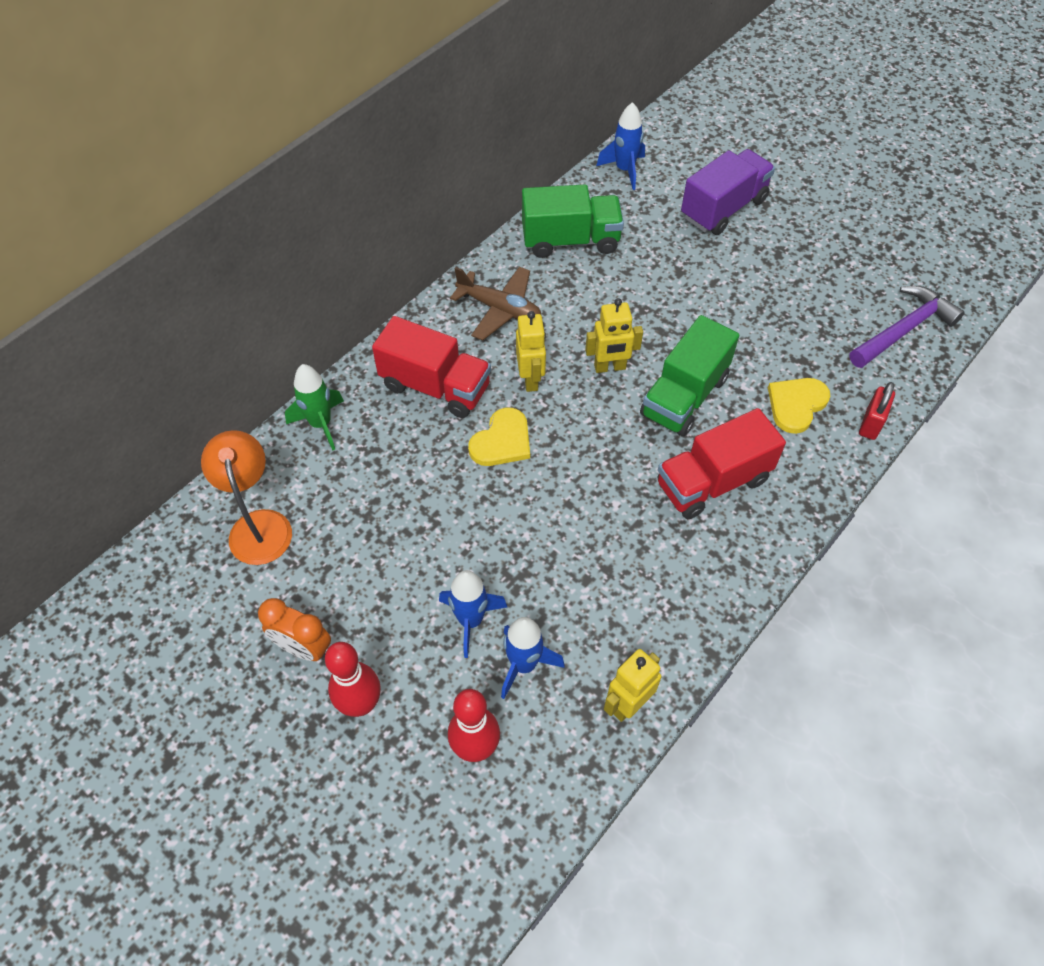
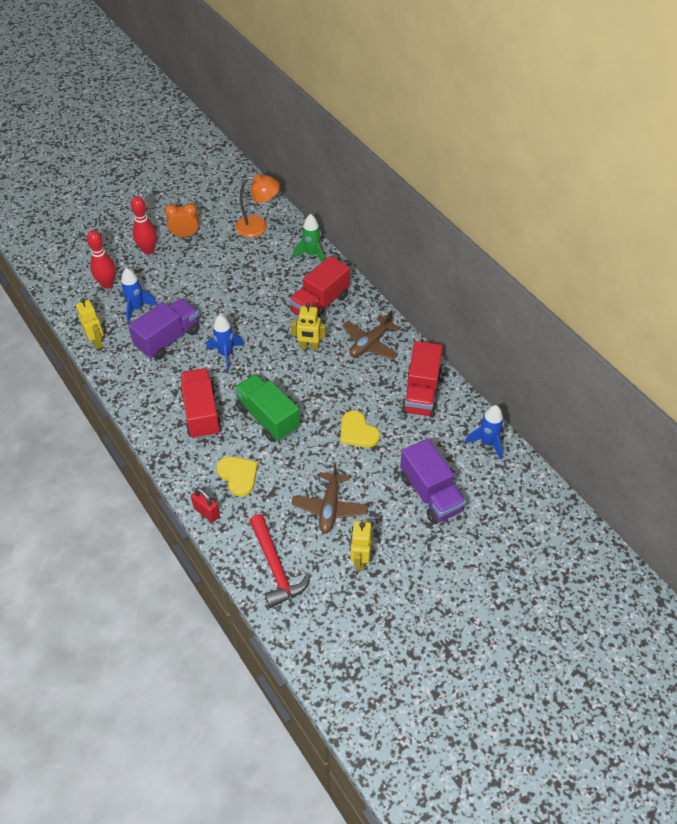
camera: 105 degrees right, 5 degrees down
orange clock [258,598,331,661] -> orange clock turned 45 degrees clockwise [164,203,199,237]
blue rocket [439,570,507,658] -> blue rocket moved to [207,315,244,371]
yellow heart [468,407,530,466] -> yellow heart moved to [341,411,380,448]
green truck [522,185,624,258] -> red truck [401,341,443,417]
yellow robot [585,298,643,373] -> yellow robot moved to [350,521,372,570]
purple hammer [849,286,965,368] -> red hammer [249,514,311,608]
none -> purple truck [128,298,200,360]
none -> brown plane [291,463,368,533]

